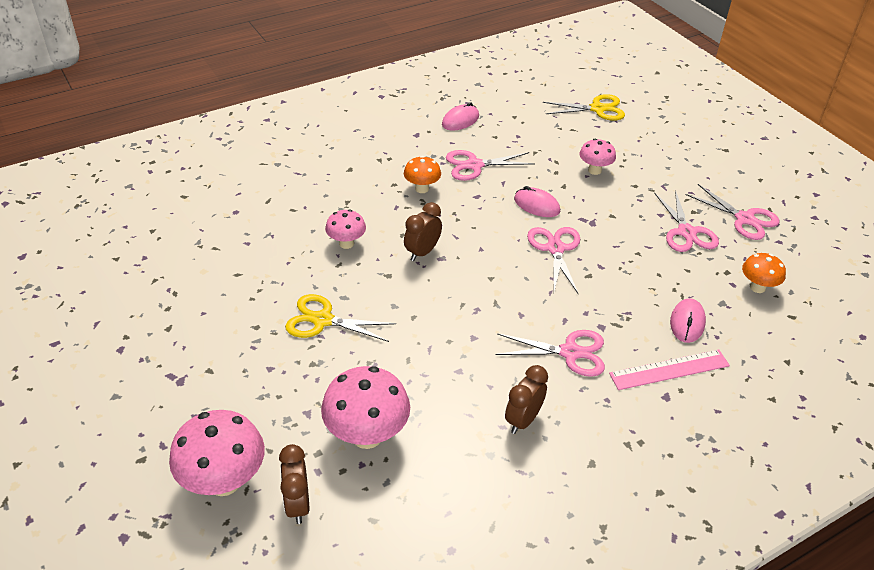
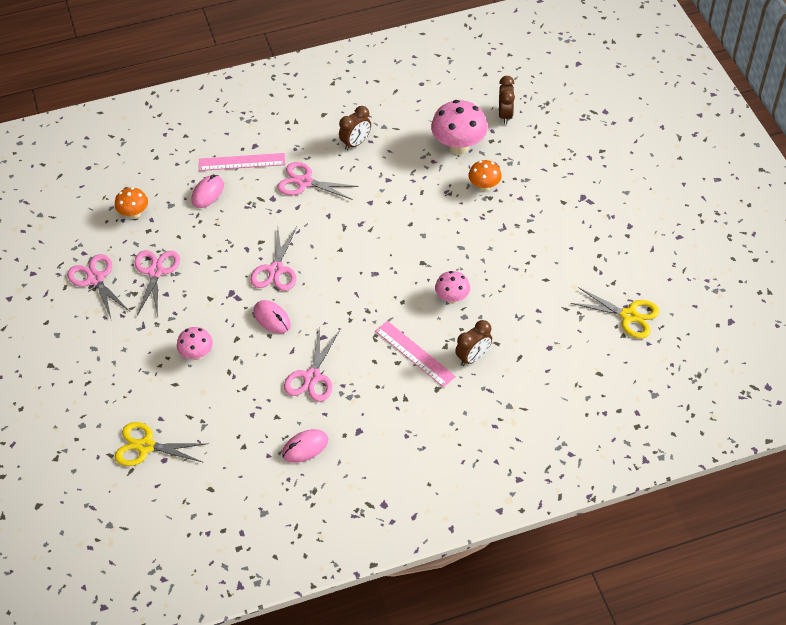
camera: 165 degrees left, 10 degrees up
pink mushroom [169,410,265,496] -> none
yellow scissors [285,294,396,342] -> yellow scissors moved to [570,287,659,339]
orange mushroom [404,156,441,193] -> orange mushroom moved to [469,160,502,192]
brown clock [404,202,442,261] -> brown clock moved to [455,320,492,366]
pink scissors [446,150,535,181] -> pink scissors turned 105 degrees clockwise [284,328,340,402]
none -> pink ruler [375,321,456,387]

